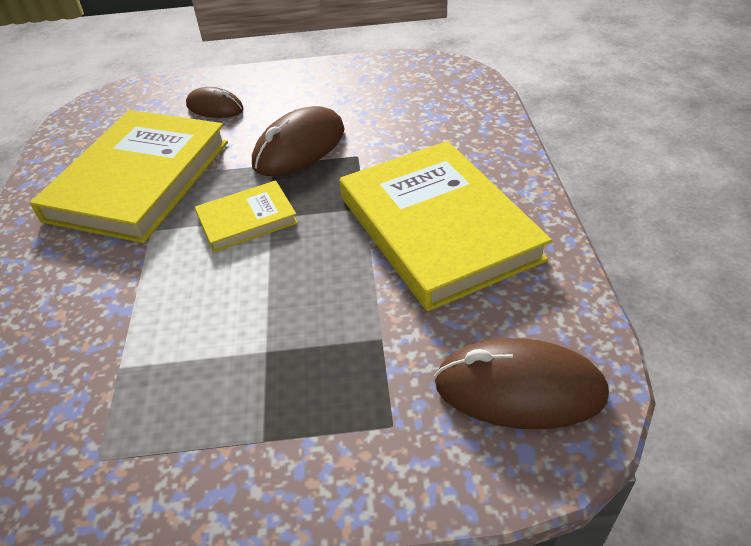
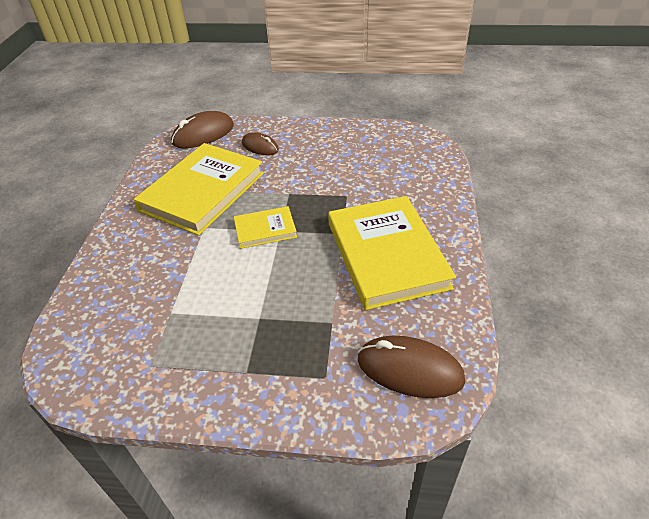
camera: 10 degrees right, 0 degrees up
brown mouse [252,106,345,176] -> brown mouse moved to [171,111,234,148]

